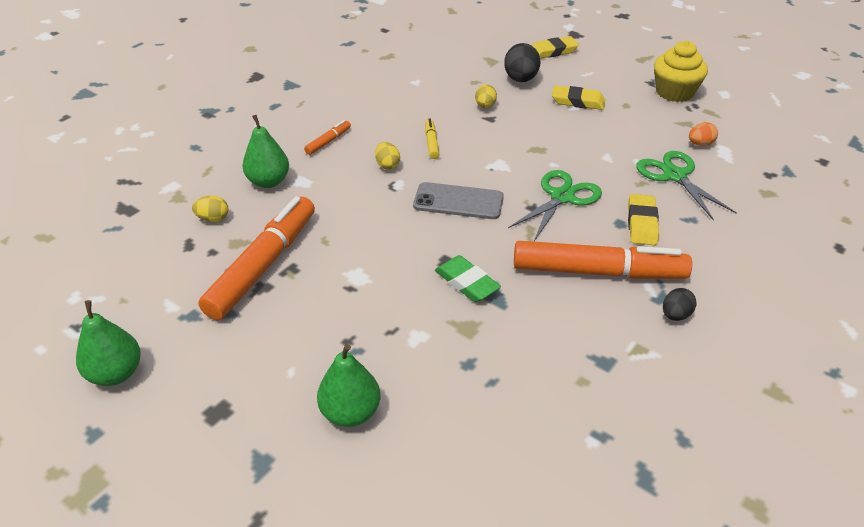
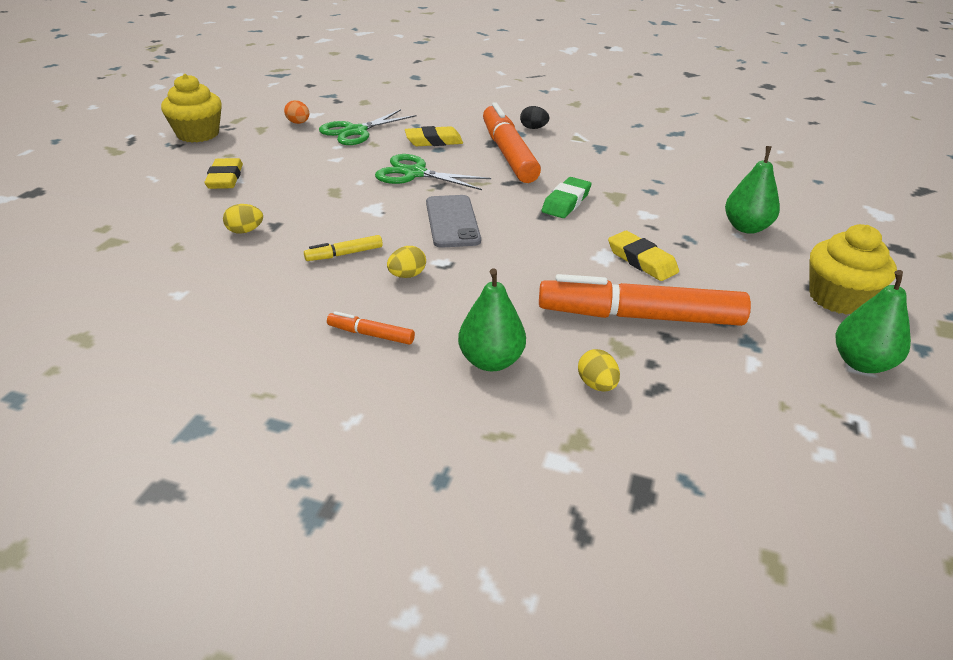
camera: 110 degrees left, 5 degrees down
black egg [504,43,540,82] -> none
yellow eraser [532,36,579,58] -> yellow eraser moved to [608,231,679,281]
none -> yellow cupcake [809,224,897,315]

